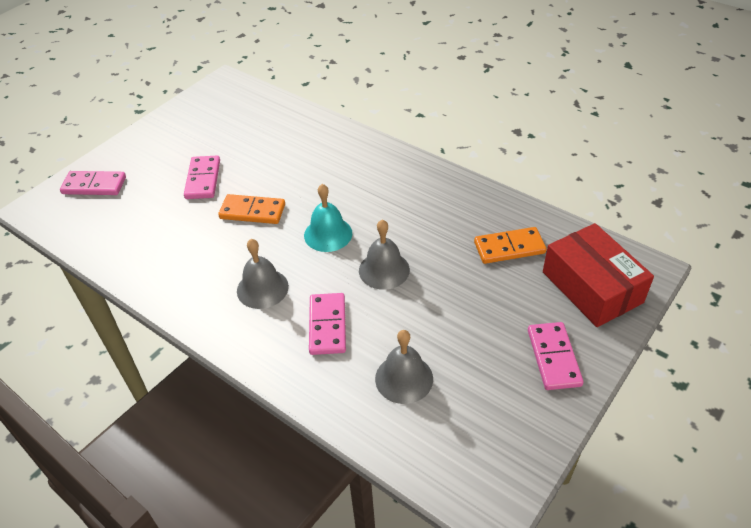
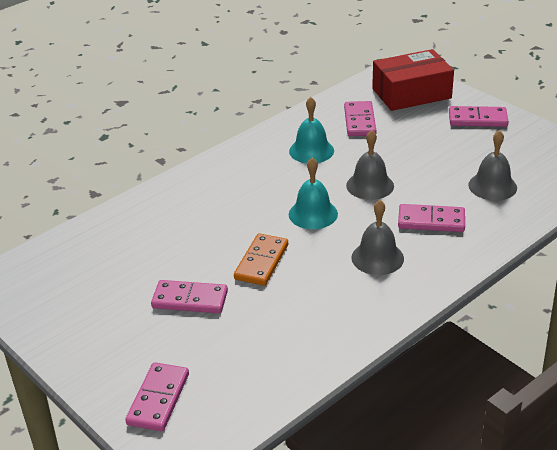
camera: 80 degrees left, 10 degrees down
orange domino [474,227,547,264] -> pink domino [344,101,376,136]
none -> turquoise bell [289,97,334,163]

